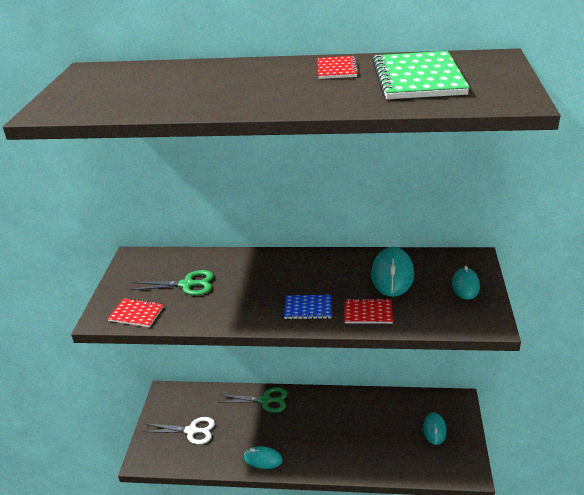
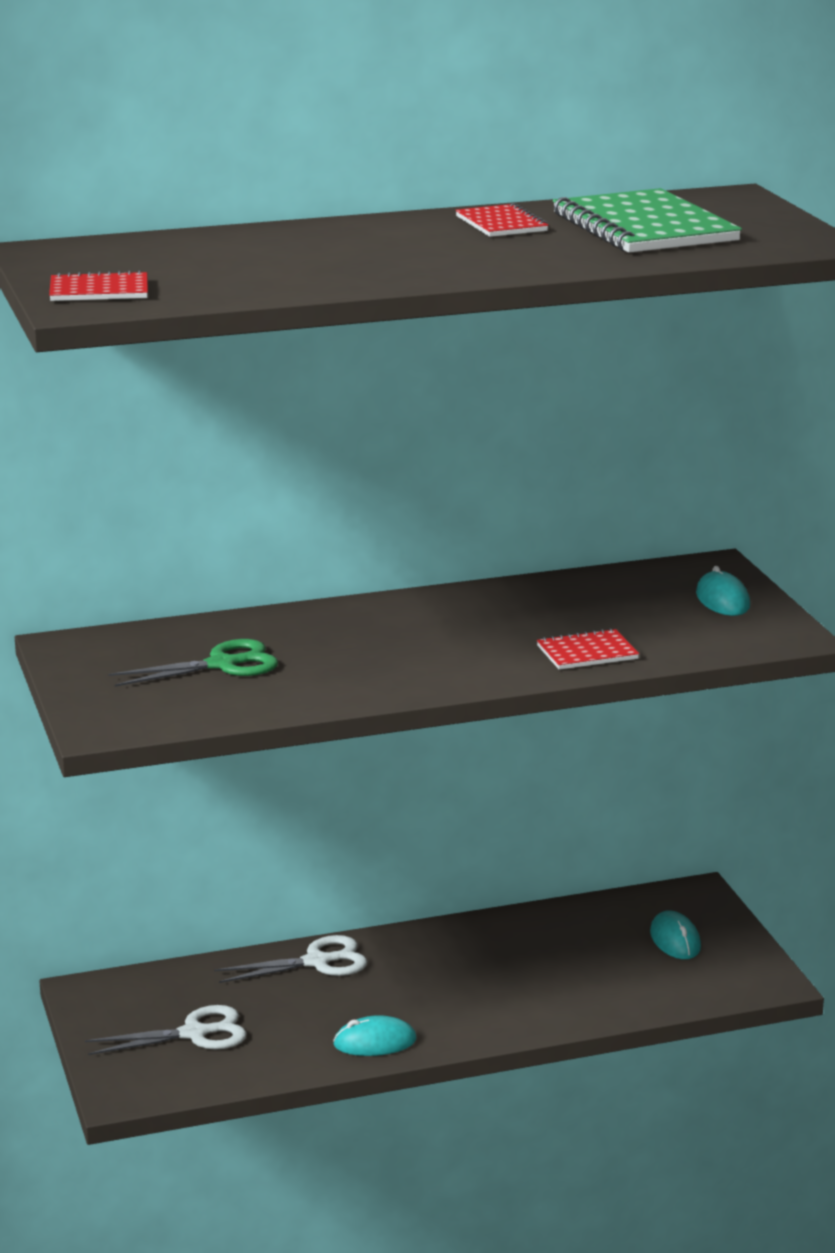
camera: 25 degrees left, 10 degrees down
red notebook [108,298,164,327] -> red notebook moved to [49,270,148,301]
green scissors [218,387,287,413] -> white scissors [214,935,367,983]
blue notebook [284,295,332,319] -> none
turquoise mouse [371,247,414,297] -> none

